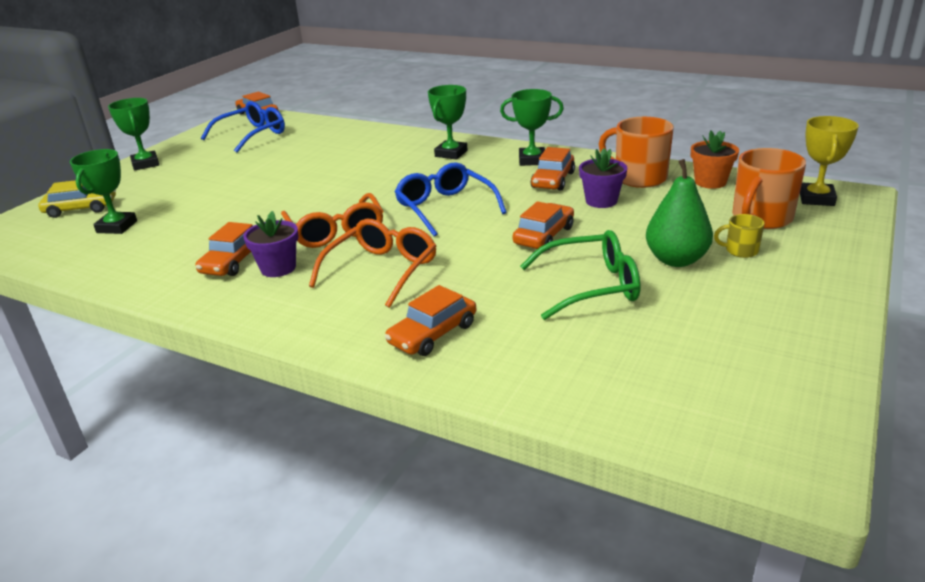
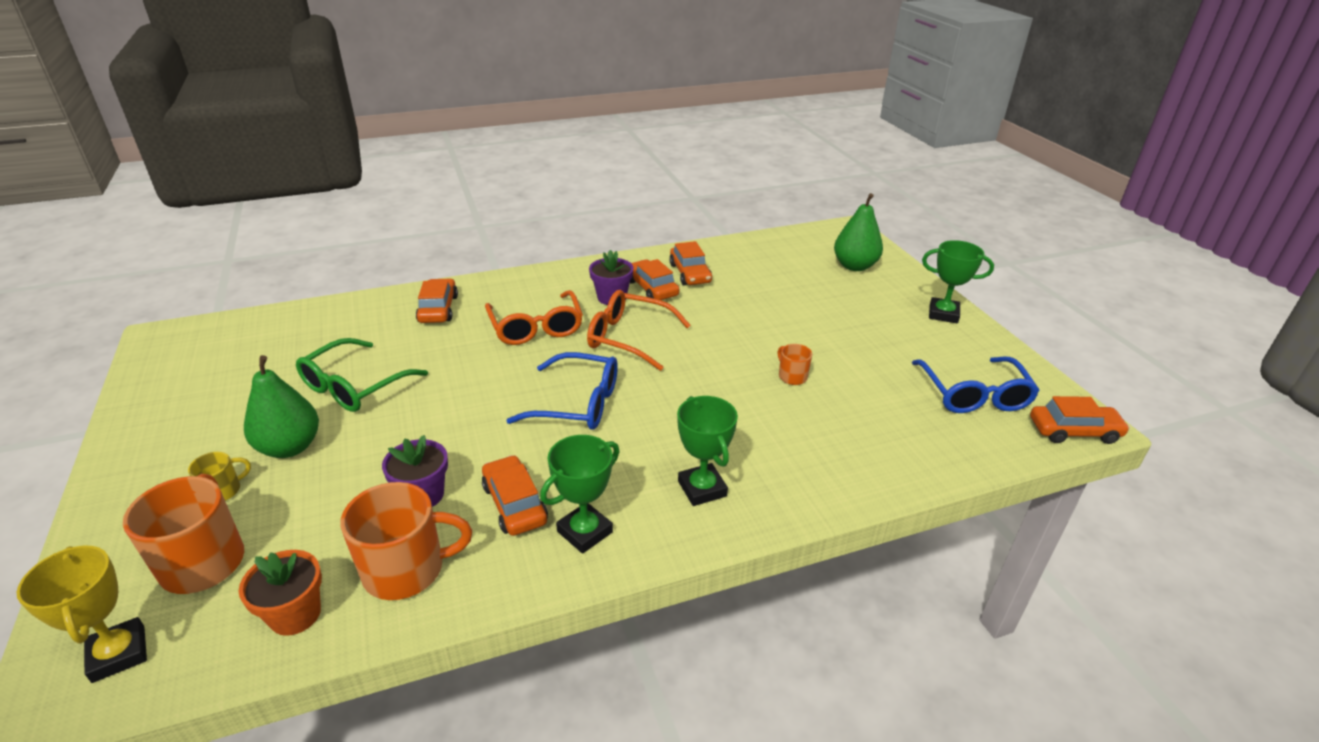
camera: 130 degrees right, 5 degrees up
yellow car [38,180,116,218] -> green pear [834,193,883,271]
green trophy [70,149,137,234] -> none
orange car [513,201,574,250] -> orange car moved to [669,241,712,285]
none -> orange mug [778,344,812,385]

